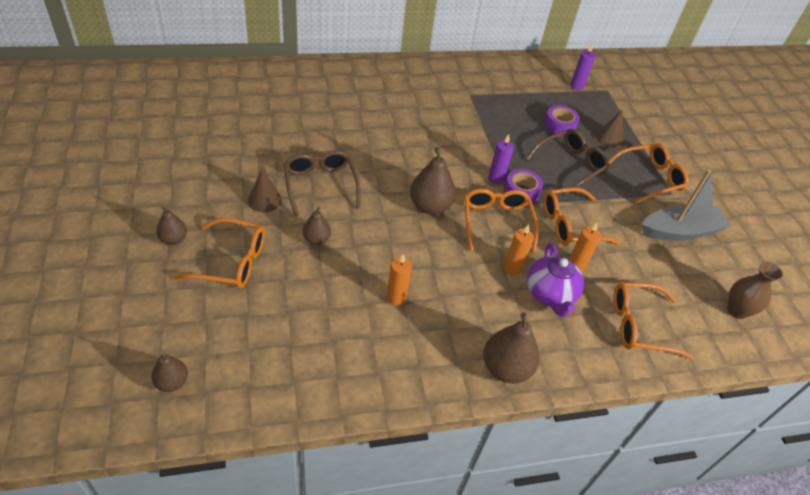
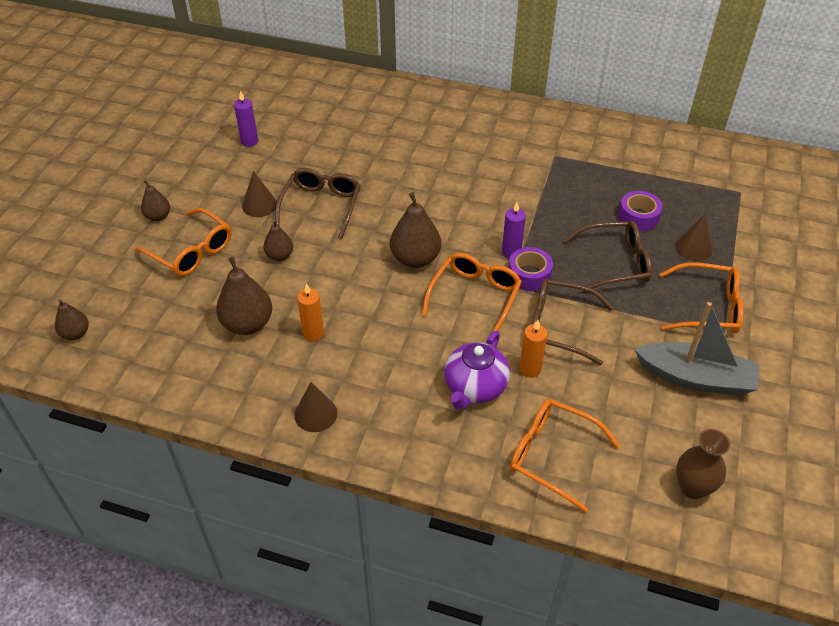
camera: 35 degrees right, 0 degrees up
brown pear [483,313,540,383] -> brown pear moved to [216,257,272,335]
orange candle [504,224,534,275] -> none
orange glasses [543,188,620,246] -> brown glasses [532,279,613,365]
purple candle [570,44,595,90] -> purple candle moved to [234,91,258,147]
none -> brown cone [294,382,337,432]

